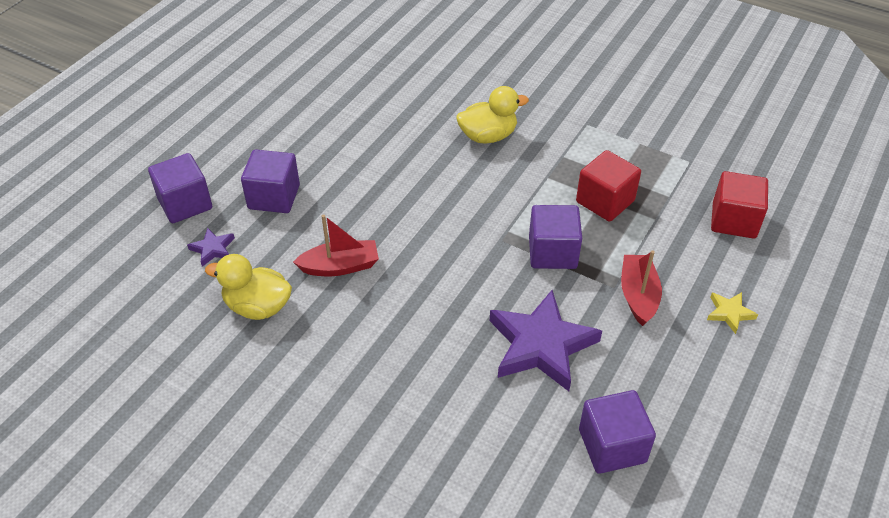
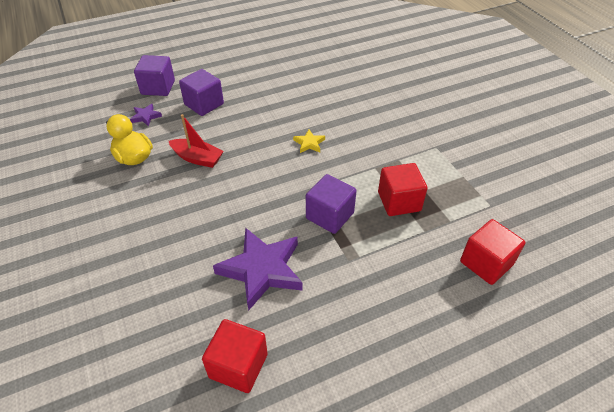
camera: 35 degrees right, 0 degrees up
yellow duck [456,86,529,144] -> none
purple cube [579,390,656,474] -> red cube [202,319,268,393]
red boat [621,250,662,326] -> none
yellow star [707,292,758,334] -> yellow star moved to [293,129,325,153]

